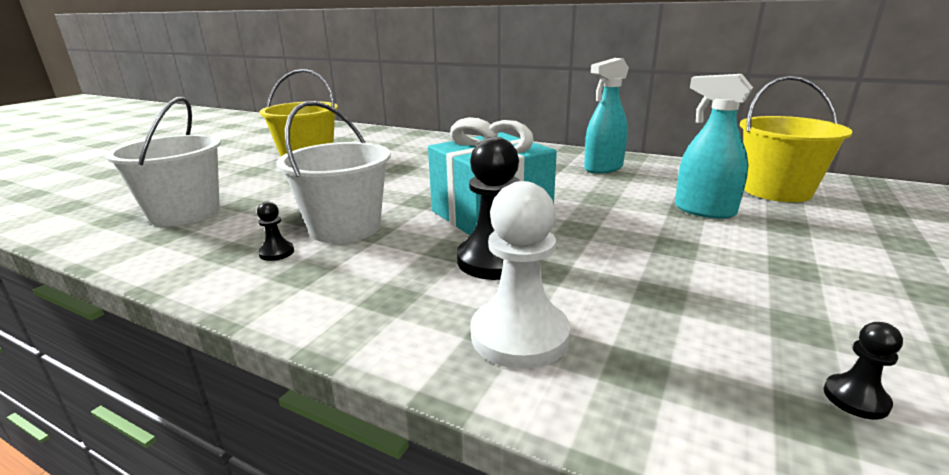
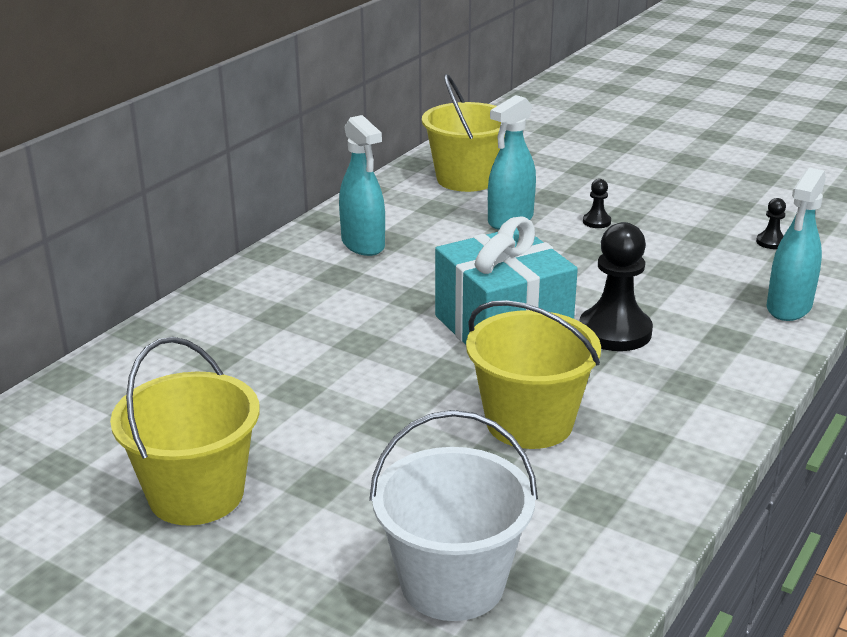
camera: 85 degrees left, 5 degrees up
black pawn [257,201,294,261] -> black pawn moved to [583,179,611,228]
white bucket [277,101,391,243] -> yellow bucket [466,300,601,449]
white pawn [471,181,570,369] -> none
none -> turquoise spray bottle [767,168,826,321]

